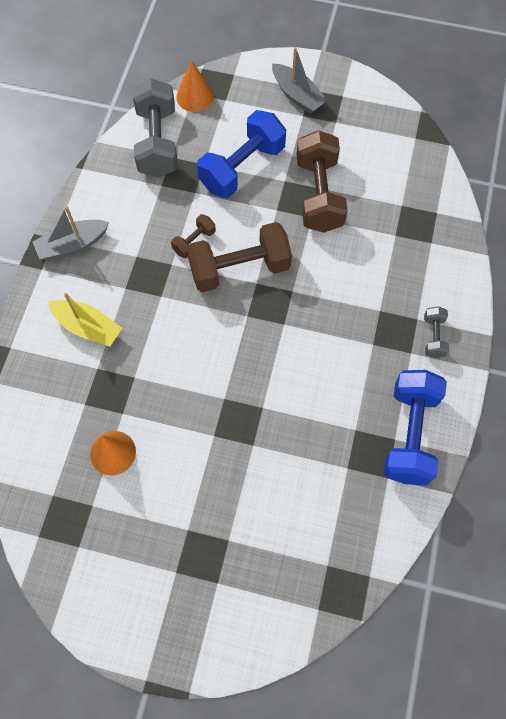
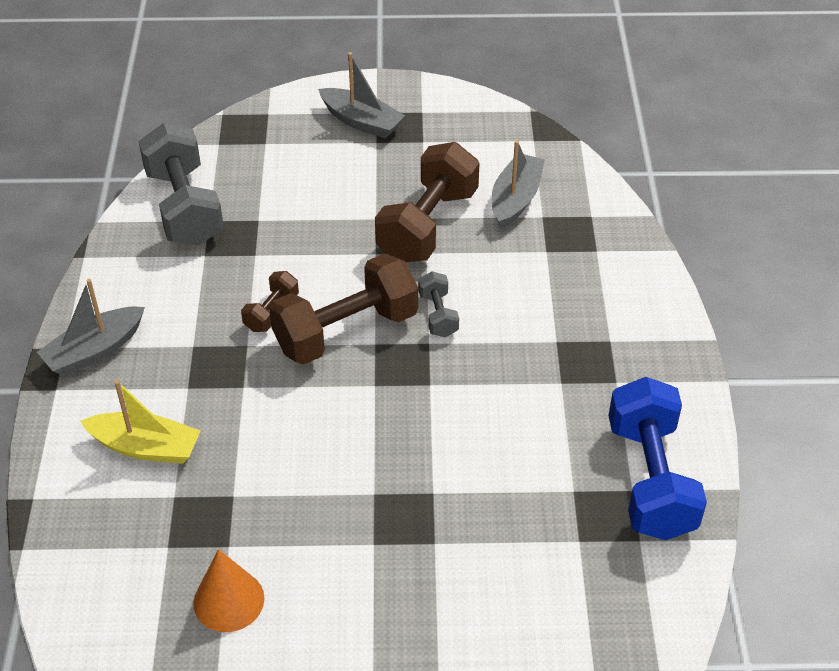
camera: 15 degrees left, 20 degrees down
orange cone [176,60,214,112] -> none
blue dumbbell [197,110,286,198] -> none
brown dumbbell [297,130,348,233] -> brown dumbbell turned 45 degrees clockwise [375,142,480,262]
grey dumbbell [424,306,449,358] -> grey dumbbell moved to [418,271,459,337]
none -> grey boat [492,140,545,229]

